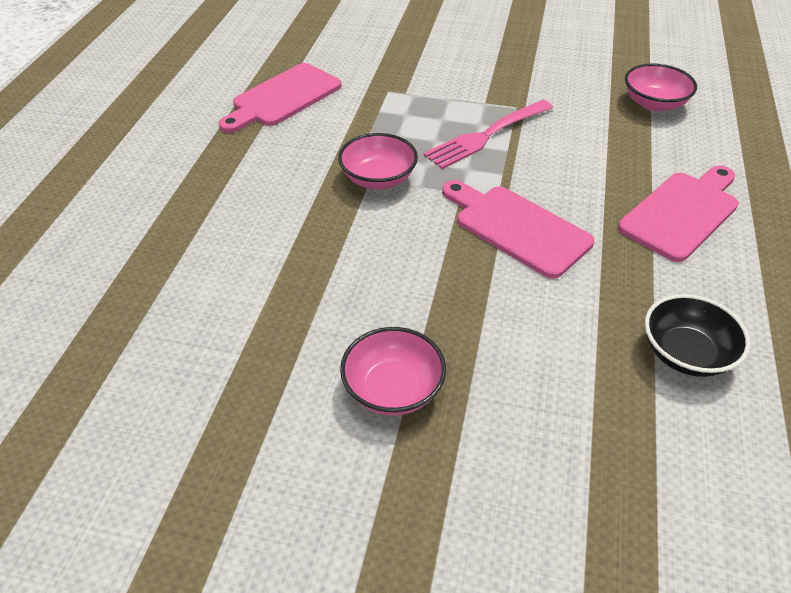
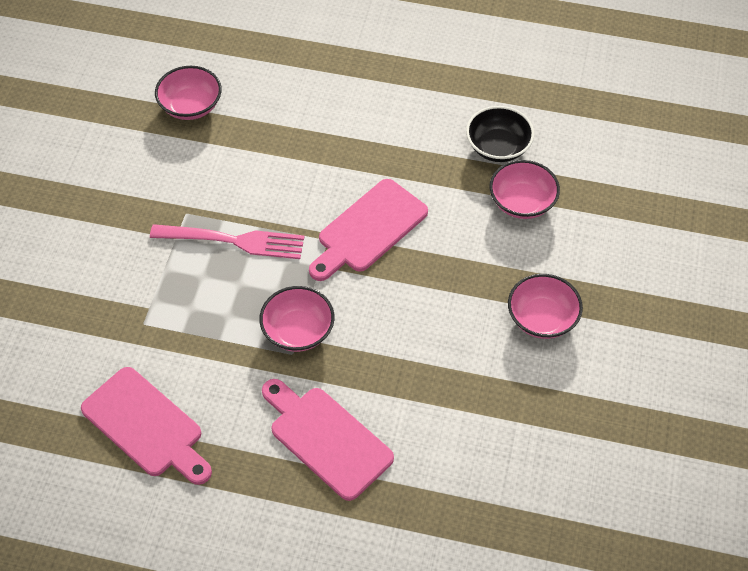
camera: 90 degrees left, 10 degrees up
pink fork [423,100,553,169] -> pink fork turned 45 degrees counterclockwise [150,224,304,259]
pink cutting board [618,165,739,262] -> pink cutting board moved to [262,379,394,501]
none -> pink bowl [490,160,560,219]

